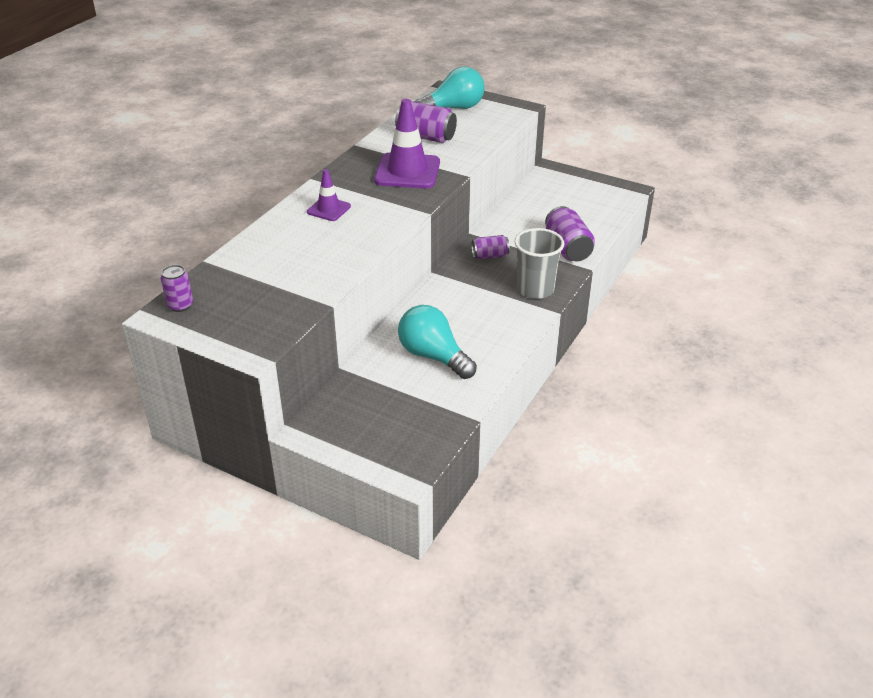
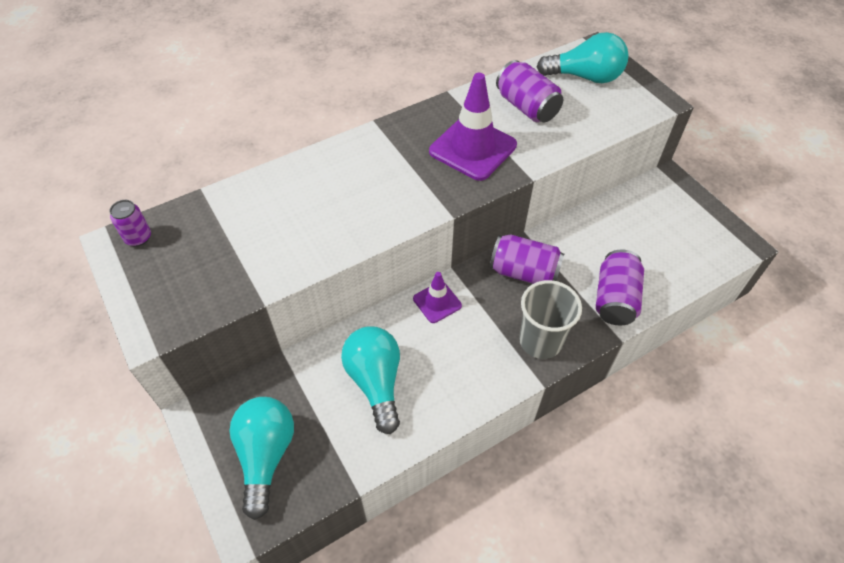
camera: 30 degrees right, 15 degrees up
purple traffic cone [307,169,351,221] -> purple traffic cone moved to [413,272,462,323]
purple can [472,235,510,259] -> purple can [490,234,564,284], size x1.66
none -> turquoise light bulb [229,397,294,520]

